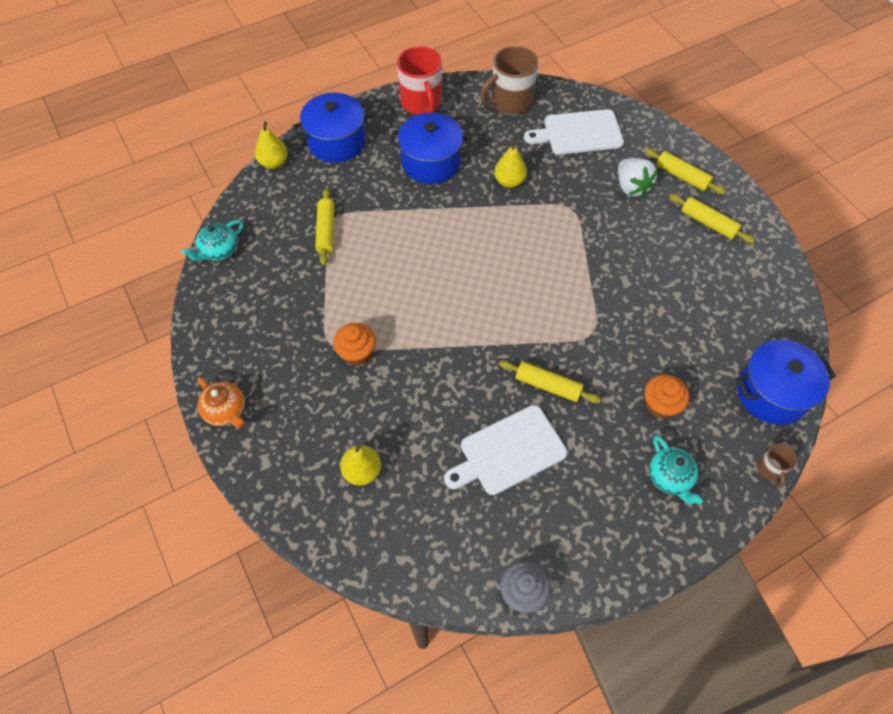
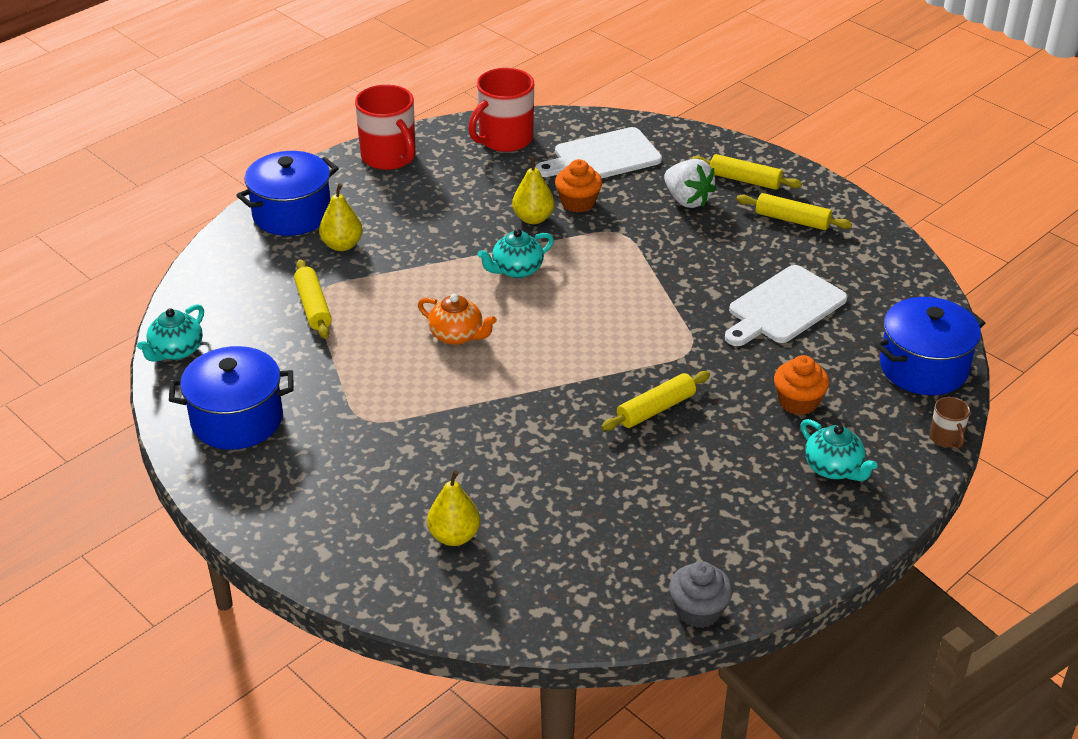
camera: 15 degrees left, 20 degrees down
orange teapot [197,377,245,428] -> orange teapot moved to [418,294,497,345]
yellow pear [255,121,288,169] -> yellow pear moved to [319,183,363,251]
orange cupcake [333,323,376,365] -> orange cupcake moved to [555,159,602,213]
blue pot [389,113,472,184] -> blue pot moved to [169,346,294,450]
white cutting board [444,405,567,495] -> white cutting board moved to [725,265,847,346]
brown mug [480,46,539,114] -> red mug [468,68,534,152]
yellow rolling pin [499,360,601,403] -> yellow rolling pin turned 45 degrees counterclockwise [601,371,710,431]
none -> turquoise teapot [477,229,554,278]

